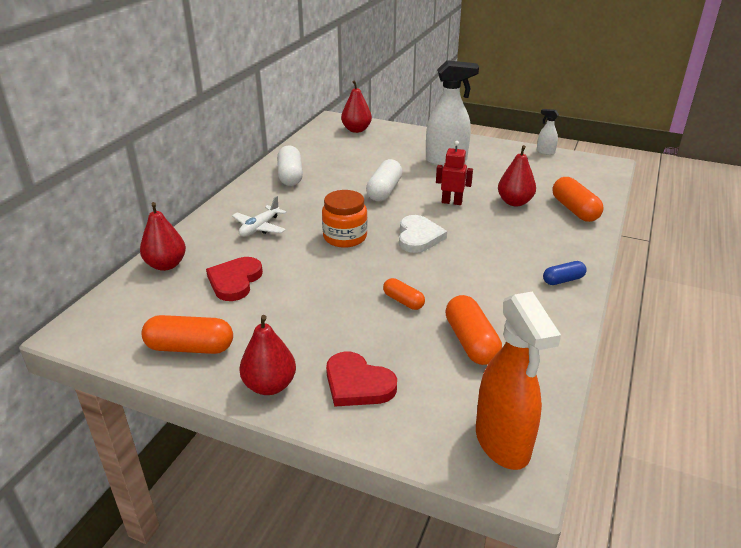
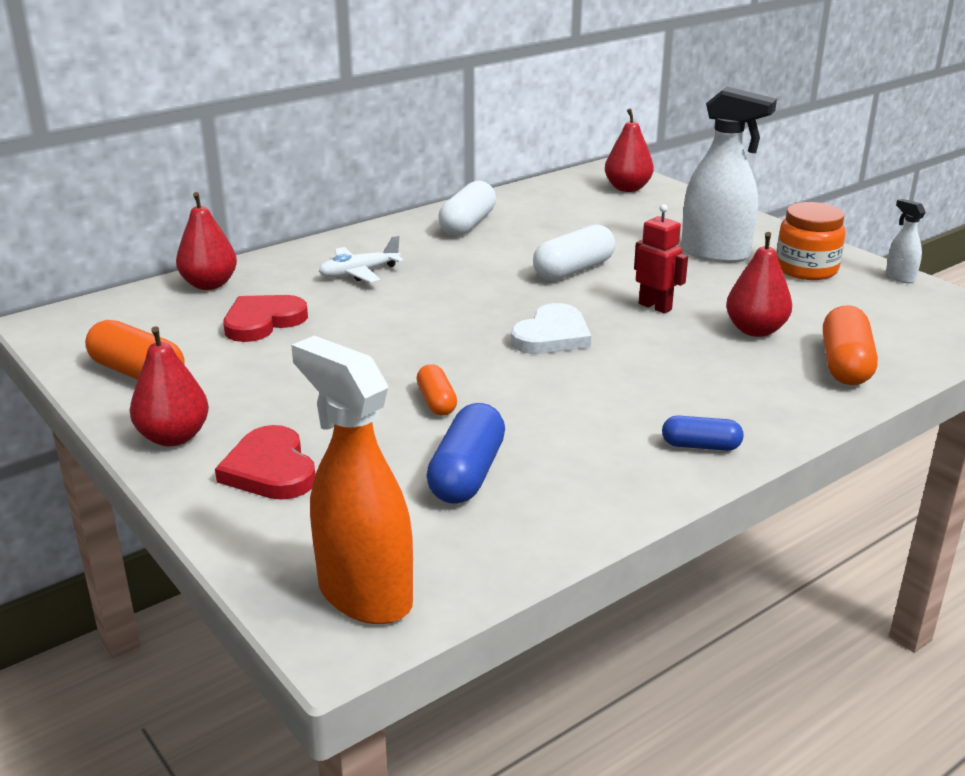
camera: 30 degrees right, 5 degrees down
orange jar [322,190,367,248] -> orange jar moved to [776,202,846,280]
orange capsule [445,295,502,365] -> blue capsule [426,403,505,504]
orange spray bottle [476,291,561,470] -> orange spray bottle turned 120 degrees clockwise [291,336,413,624]

